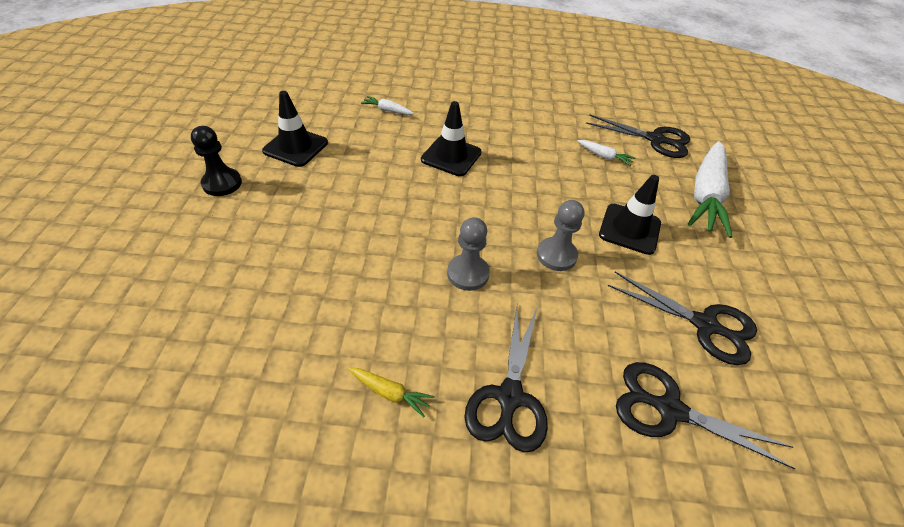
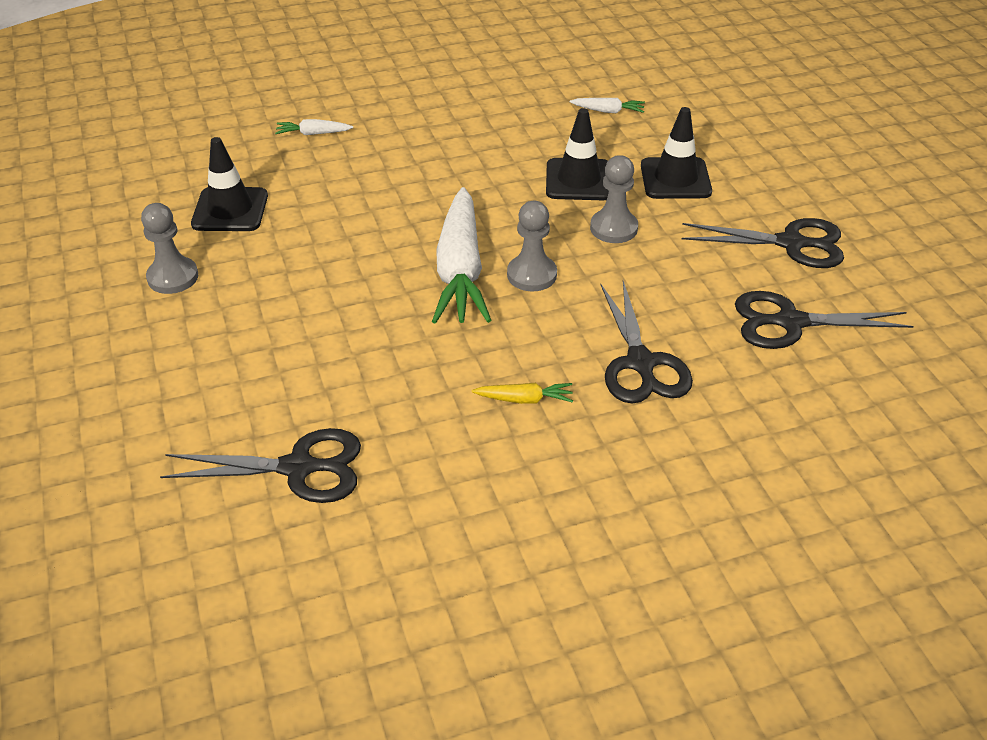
camera: 20 degrees left, 5 degrees down
black pawn [191,126,242,196] -> grey pawn [141,203,198,294]
black traffic cone [421,101,481,176] -> black traffic cone moved to [546,108,609,200]
black scissors [586,114,690,158] -> black scissors moved to [160,428,361,503]
white carrot [688,141,733,238] -> white carrot moved to [432,187,491,324]

